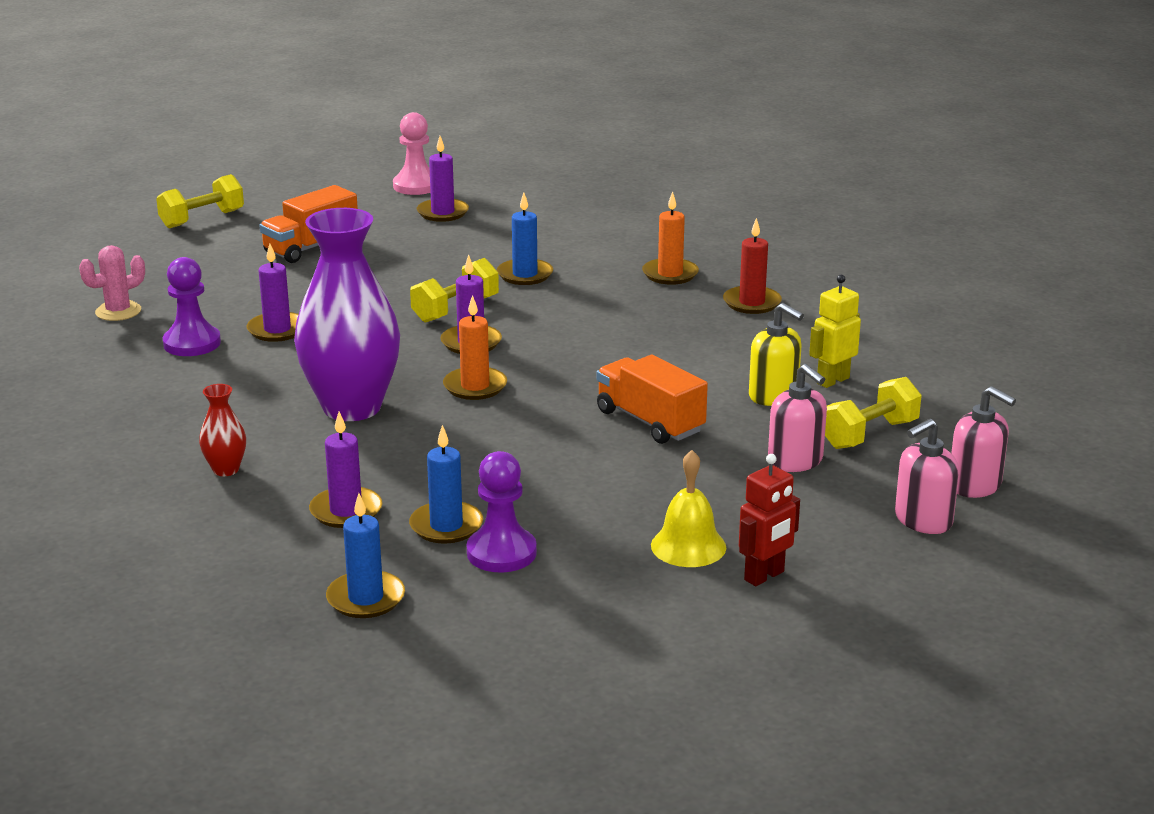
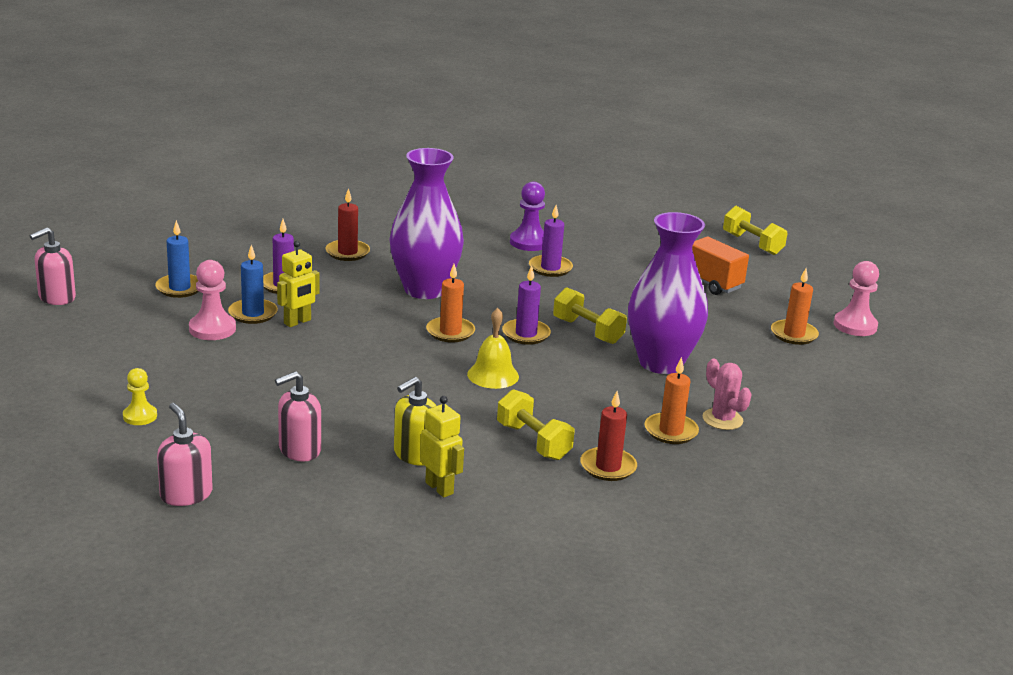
camera: 90 degrees right, 0 degrees up
pink cactus [79,245,145,321] -> pink cactus moved to [702,359,752,430]
red vase [199,384,246,476] -> red candle [325,188,370,261]
purple candle [417,136,469,222] -> orange candle [771,269,819,345]
purple pawn [467,451,537,573] -> pink pawn [189,260,236,340]
blue candle [497,193,553,285] -> purple vase [628,212,708,374]
orange truck [596,355,708,444] -> none
yellow bell [651,450,726,567] -> yellow bell moved to [467,308,519,389]
red robot [739,454,800,586] -> yellow pawn [123,368,157,425]
yellow dumbbell [825,377,922,449] -> yellow dumbbell moved to [497,389,574,460]
pink soap dispenser [951,386,1016,498] -> pink soap dispenser moved to [30,227,76,305]
none -> yellow robot [277,241,319,327]

